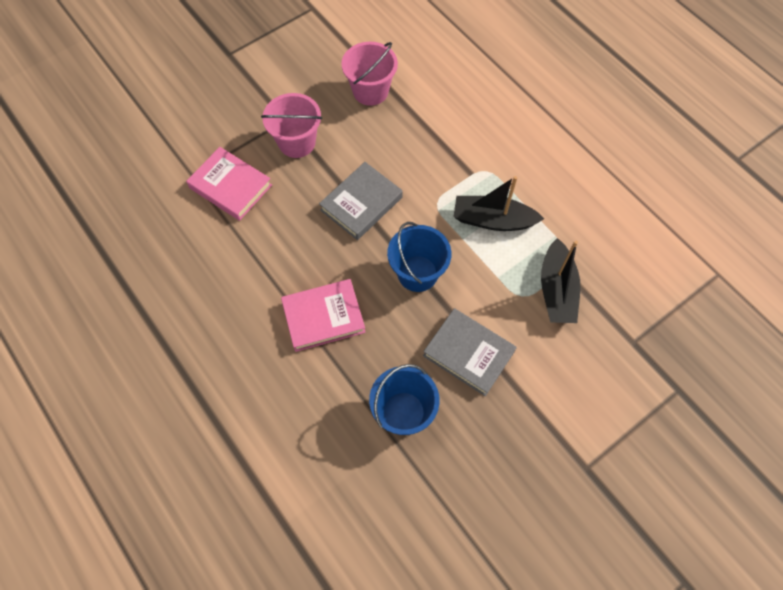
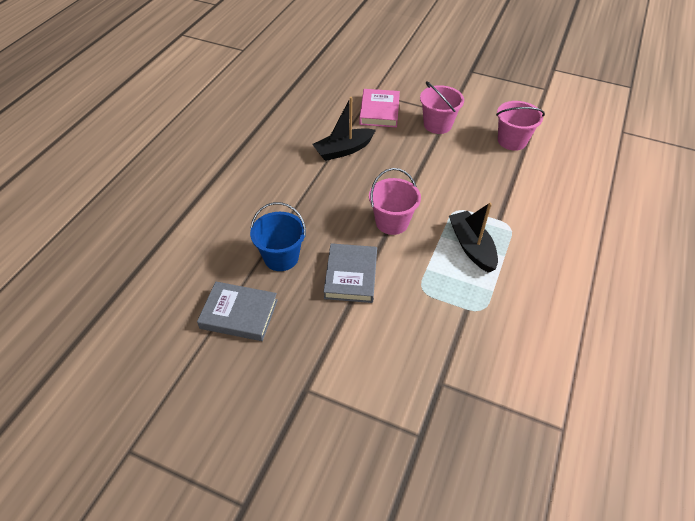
camera: 60 degrees right, 15 degrees down
pink book [281,279,366,352] -> none
grey book [319,162,403,240] -> grey book moved to [197,282,278,341]
blue bucket [387,222,452,292] -> pink bucket [369,168,421,235]
black boat [541,238,580,323] -> black boat moved to [312,97,376,161]

